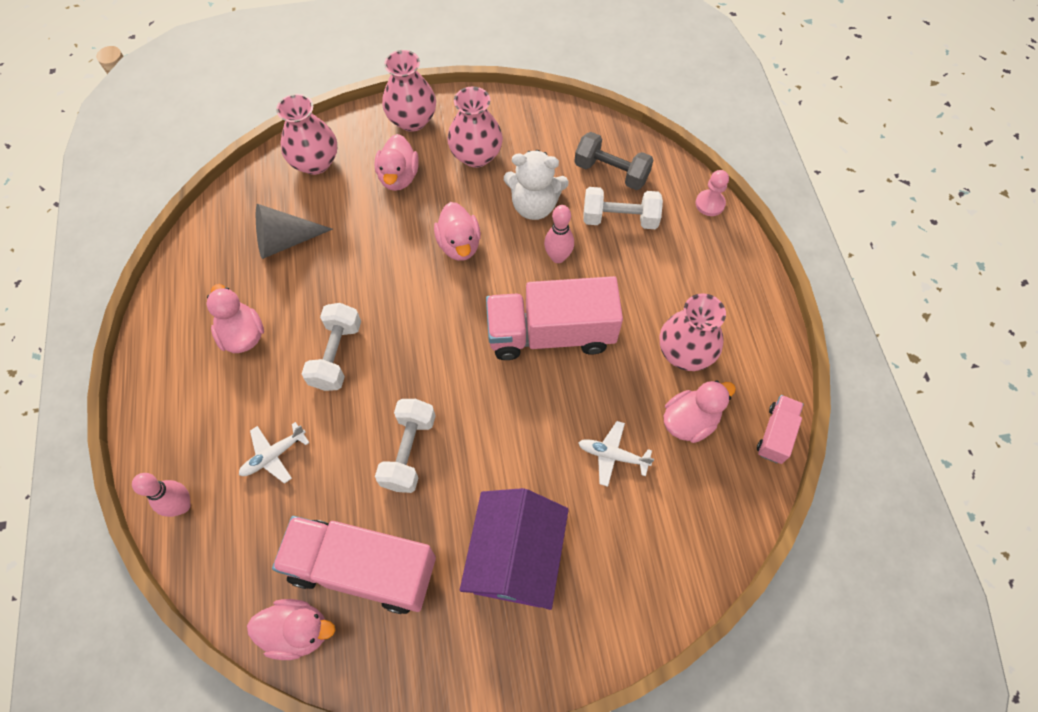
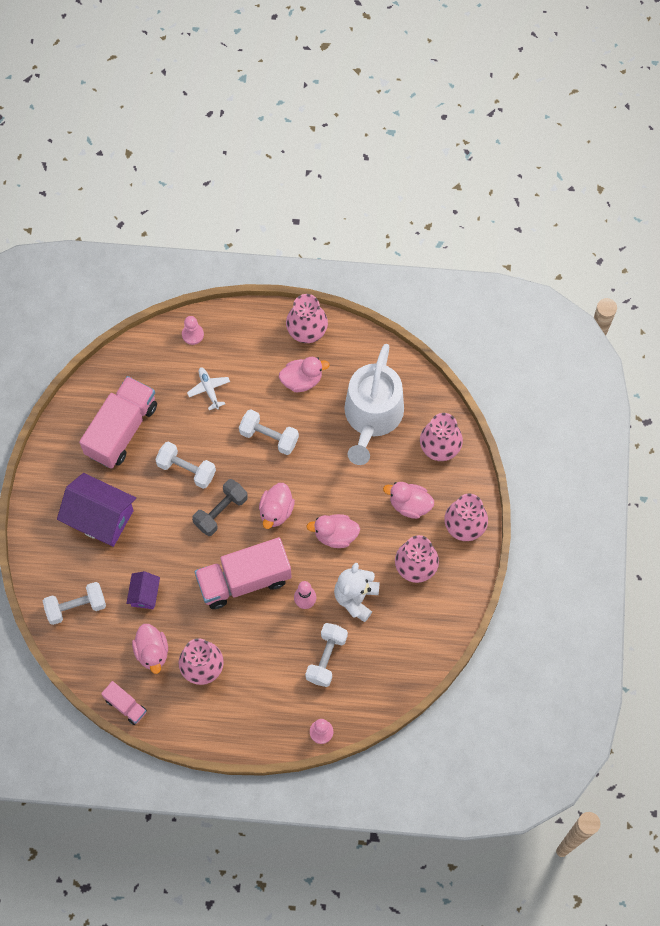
camera: 105 degrees right, 5 degrees up
pink bowling pin [132,473,191,517] -> pink pawn [182,316,204,345]
pink duck [247,599,335,660] -> pink duck moved to [259,483,295,529]
grey cone [256,204,333,259] -> white watering can [344,344,404,465]
pink truck [486,276,623,360] -> pink truck turned 120 degrees counterclockwise [194,537,292,609]
grey dumbbell [574,132,654,190] -> grey dumbbell moved to [192,479,248,536]
white plane [578,421,654,487] -> purple house [126,571,160,609]
none -> white dumbbell [43,582,106,625]
none -> pink vase [286,294,328,343]

